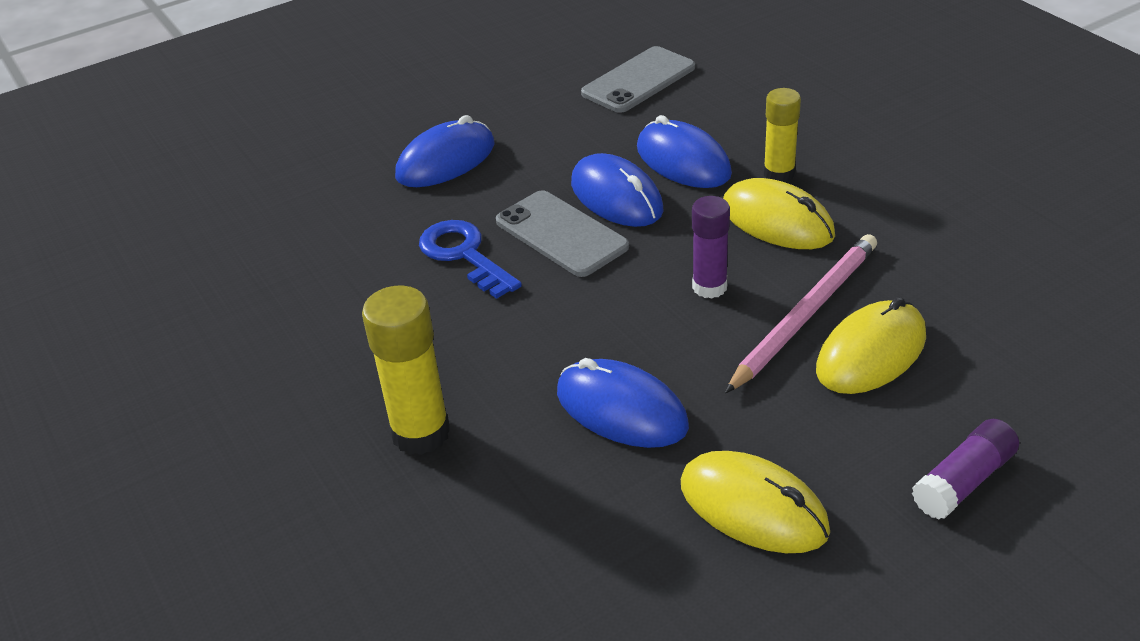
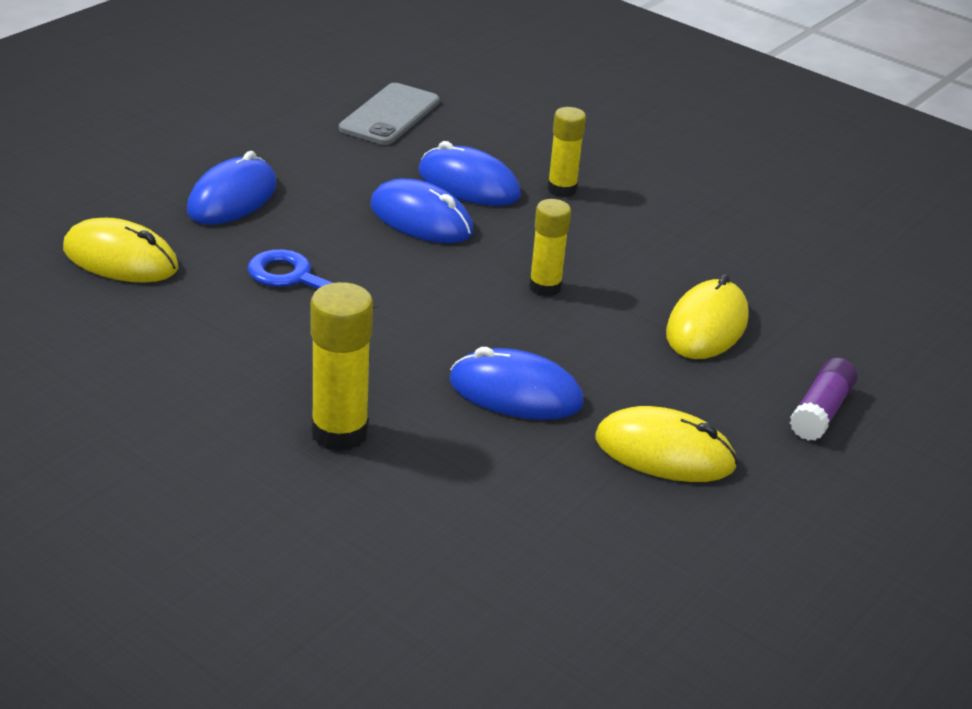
camera: 25 degrees left, 5 degrees down
grey phone [496,190,629,277] -> none
purple glue stick [692,196,730,299] -> yellow glue stick [529,199,571,297]
yellow mouse [723,178,835,249] -> yellow mouse moved to [63,218,178,283]
pink pencil [725,234,877,393] -> none

